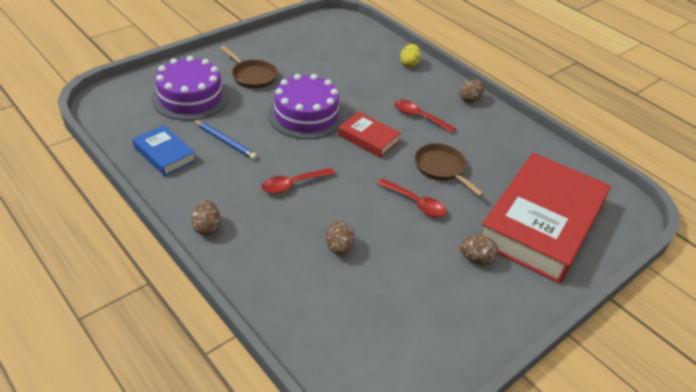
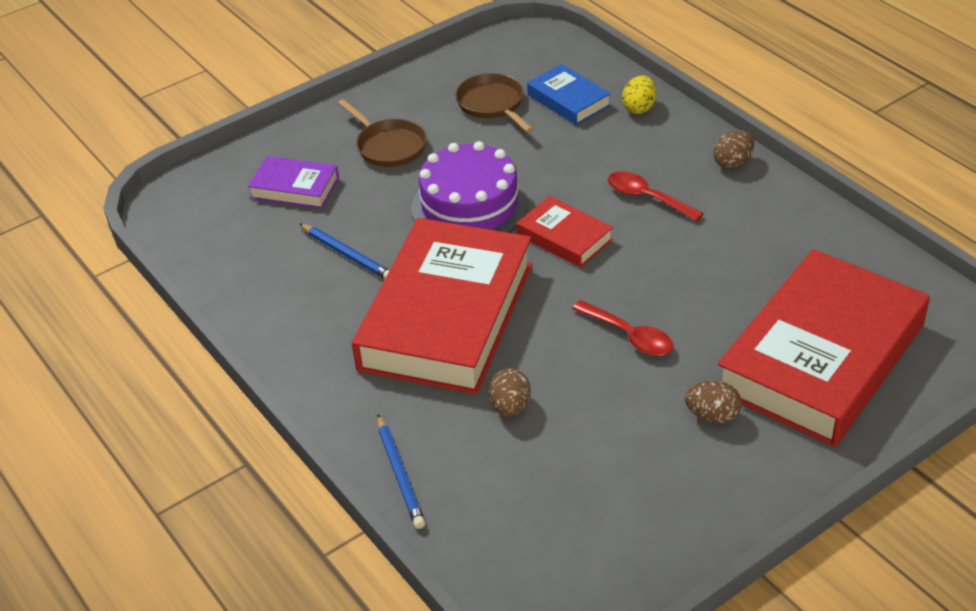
camera: 10 degrees right, 0 degrees up
blue book [132,125,196,176] -> blue book moved to [527,64,611,125]
purple cake [152,56,229,121] -> purple book [248,156,339,209]
brown egg [191,201,220,236] -> none
red spoon [261,168,335,194] -> red book [352,218,533,394]
brown pan [415,143,484,197] -> brown pan moved to [455,73,534,133]
none -> blue pencil [377,415,425,529]

